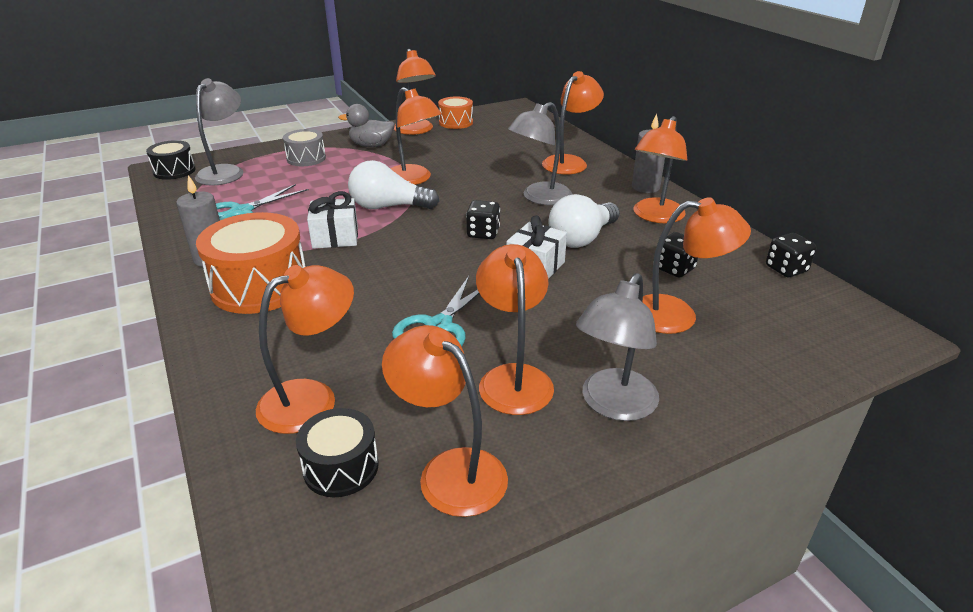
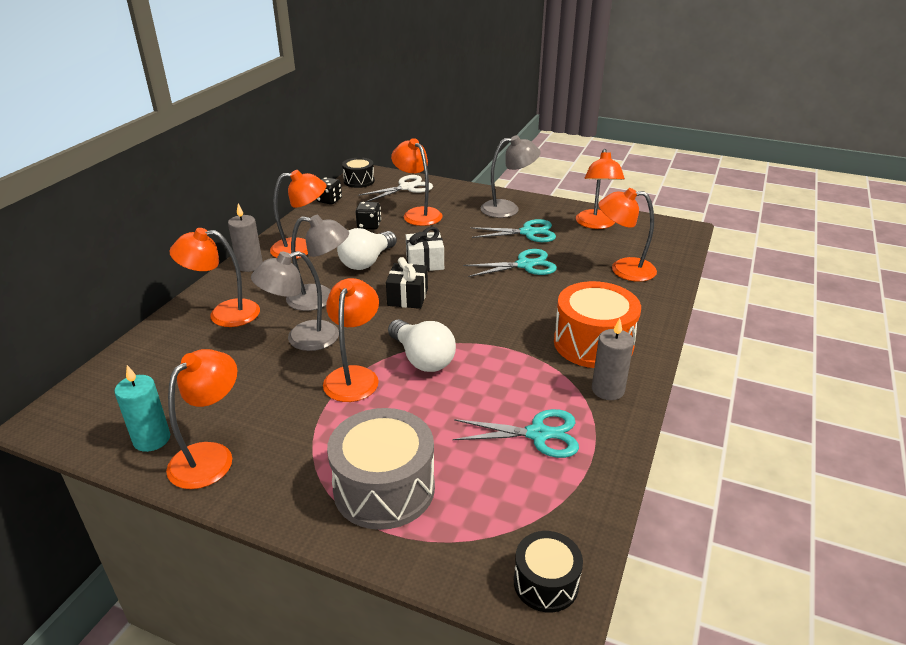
camera: 130 degrees left, 0 degrees up
grey lamp [195,78,243,186] -> grey lamp moved to [251,251,339,351]
grey drum [283,129,326,166] -> grey drum [327,408,435,530], size x1.78
black drum [296,408,379,497] -> black drum moved to [342,157,375,188]
white gift [307,191,358,249] -> none
grey duck [338,104,395,147] -> none
orange drum [438,96,473,129] -> turquoise candle [114,365,170,452]
black dice [466,200,500,239] -> black gift [386,257,428,309]
orange lamp [476,244,554,415] -> turquoise scissors [471,219,556,242]
white light bulb [548,194,620,248] -> white light bulb turned 120 degrees clockwise [337,228,397,270]
none -> white scissors [358,175,433,202]

